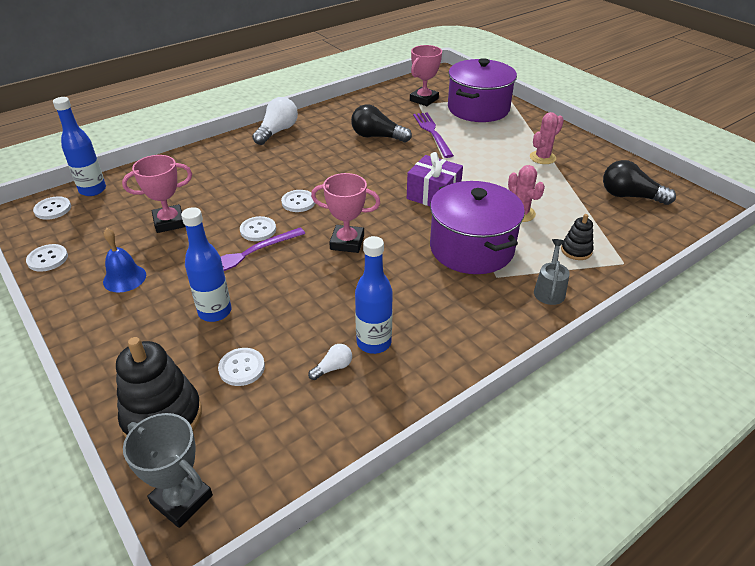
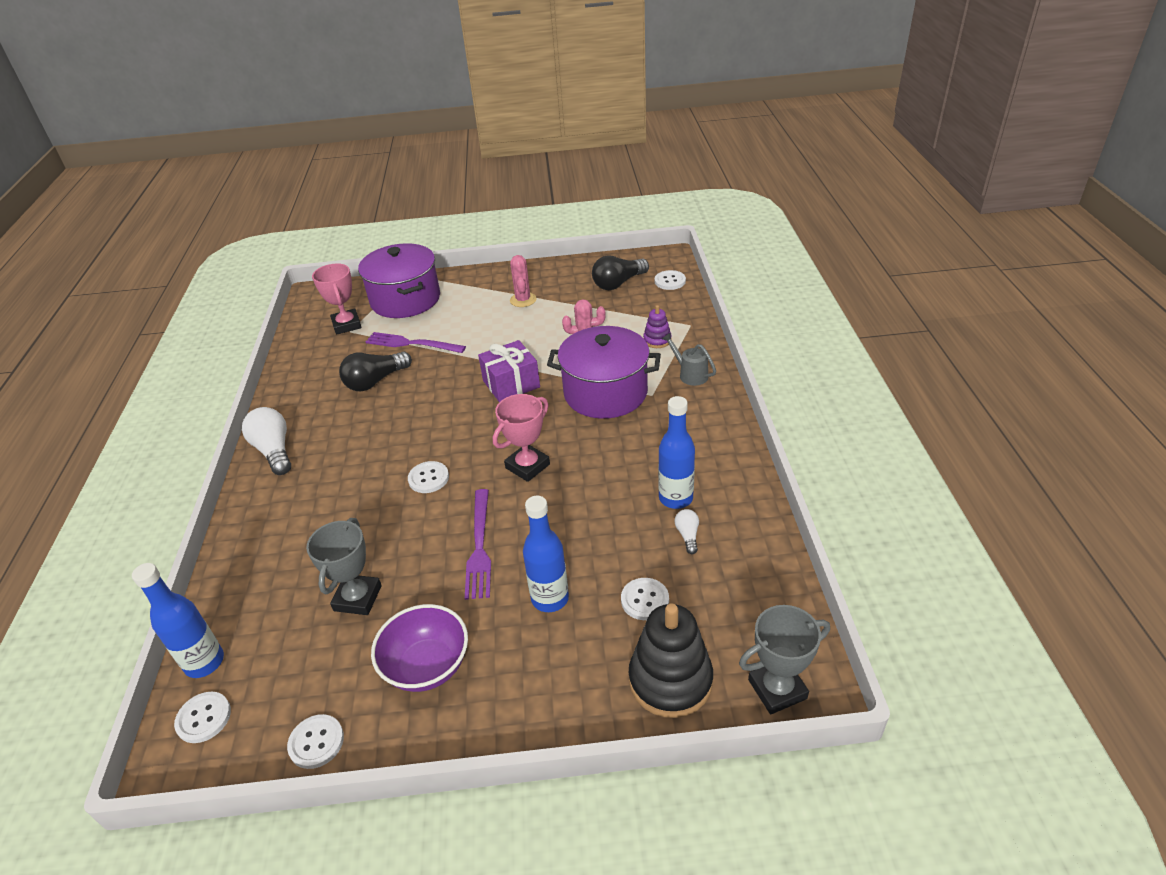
camera: 55 degrees left, 0 degrees up
blue bell [103,228,146,293] -> purple bowl [371,604,468,692]
pink trophy [122,155,192,233] -> grey trophy [306,518,382,615]
white button [240,216,276,241] -> white button moved to [655,270,686,290]
black stacking toy [561,214,594,260] -> purple stacking toy [643,305,672,348]

